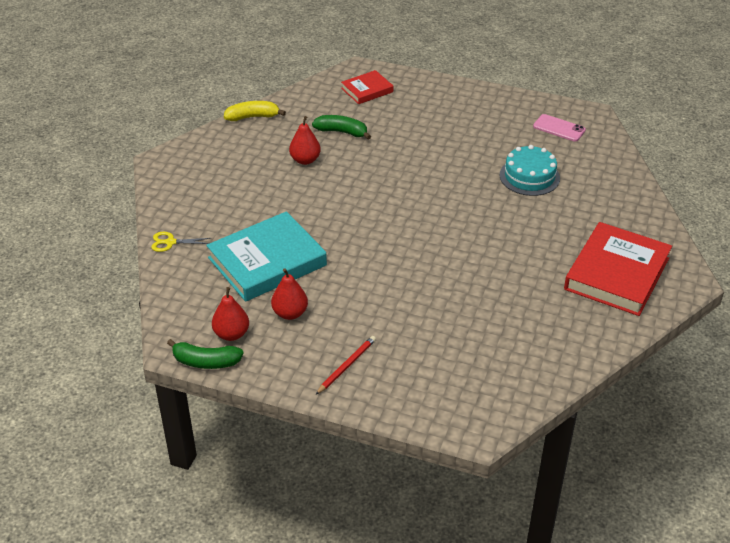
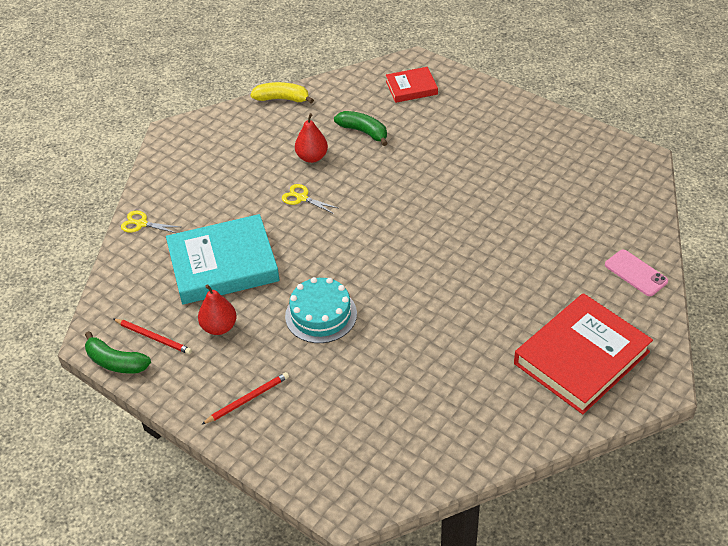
camera: 20 degrees right, 5 degrees up
red pear [212,287,249,341] -> red pencil [113,319,192,354]
turquoise cake [500,145,560,196] -> turquoise cake moved to [285,277,357,343]
pink phone [533,114,586,142] -> pink phone moved to [605,250,668,296]
none -> yellow scissors [282,184,338,214]

